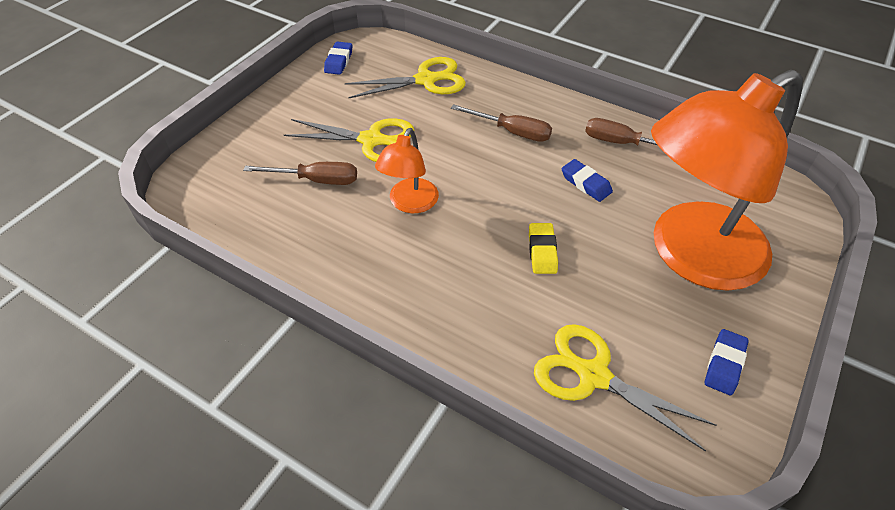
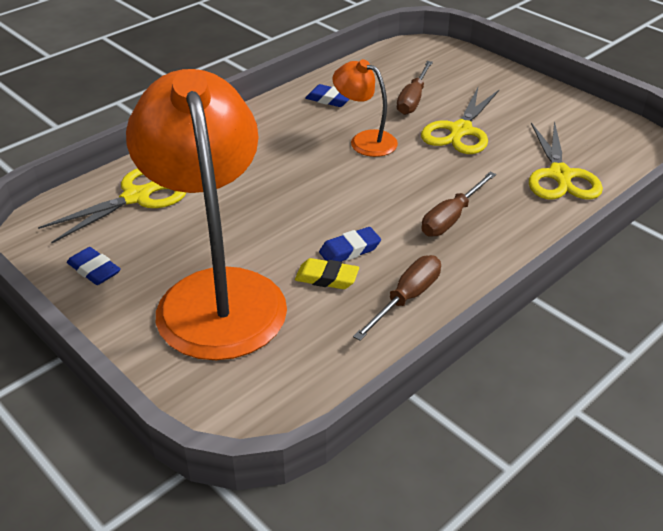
camera: 105 degrees right, 10 degrees down
blue eraser [324,41,352,75] -> blue eraser moved to [306,84,349,107]
yellow eraser [529,223,558,274] -> yellow eraser moved to [295,258,359,289]

